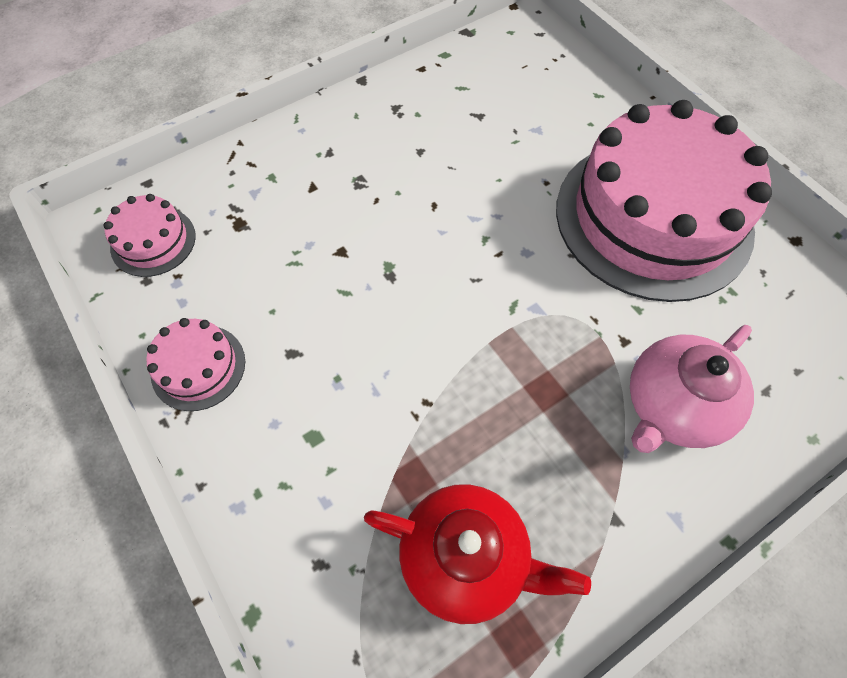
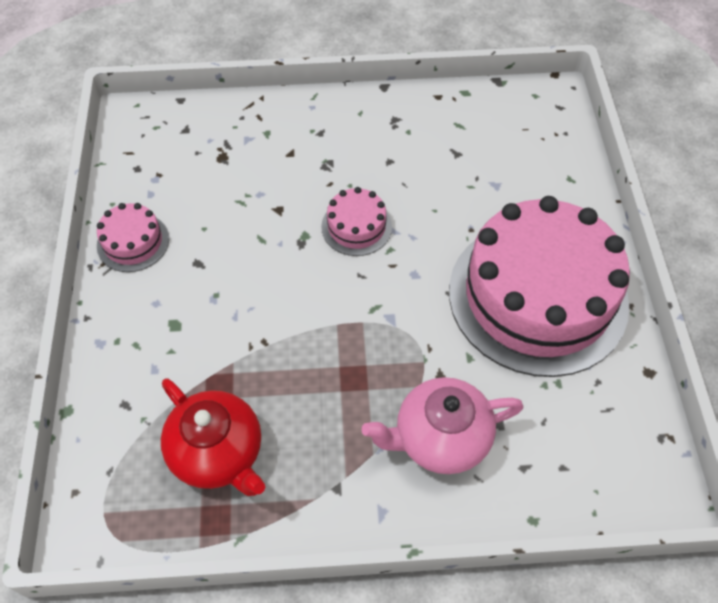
camera: 30 degrees right, 5 degrees down
pink cake [103,194,196,277] -> pink cake moved to [321,187,392,256]

